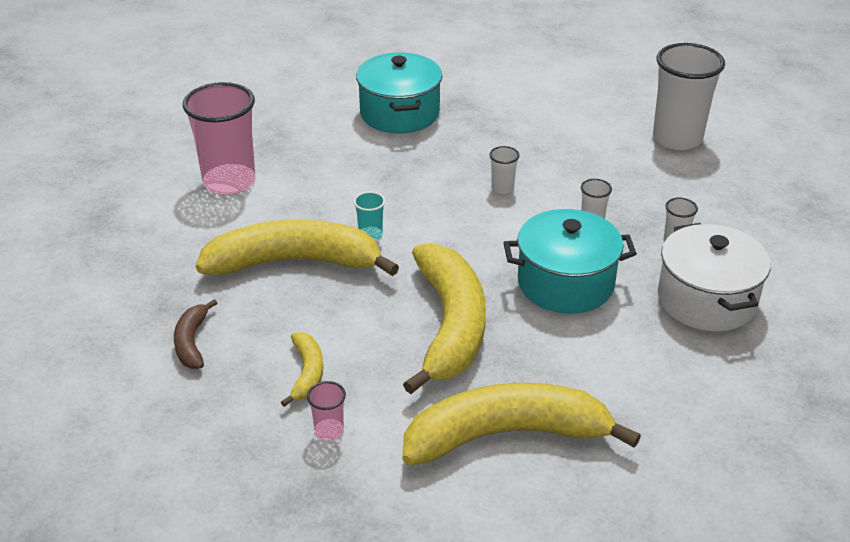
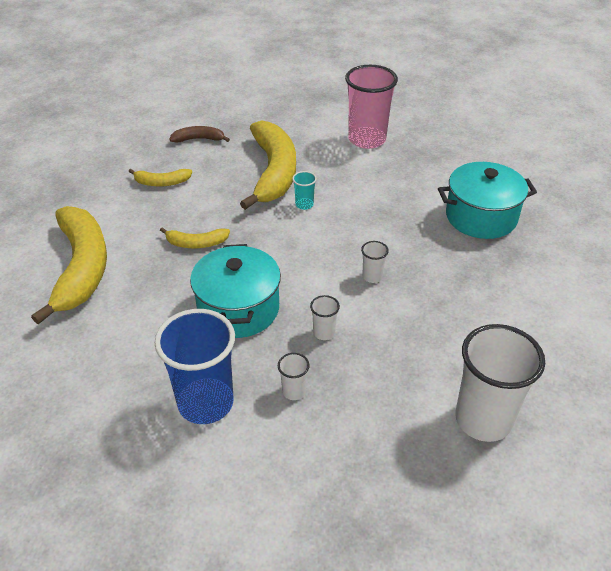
camera: 90 degrees right, 5 degrees up
pink cup [307,381,346,441] -> none
yellow banana [403,243,486,394] -> yellow banana [160,227,230,248], size x0.46
white pot [658,223,771,331] -> blue cup [155,309,235,424]

